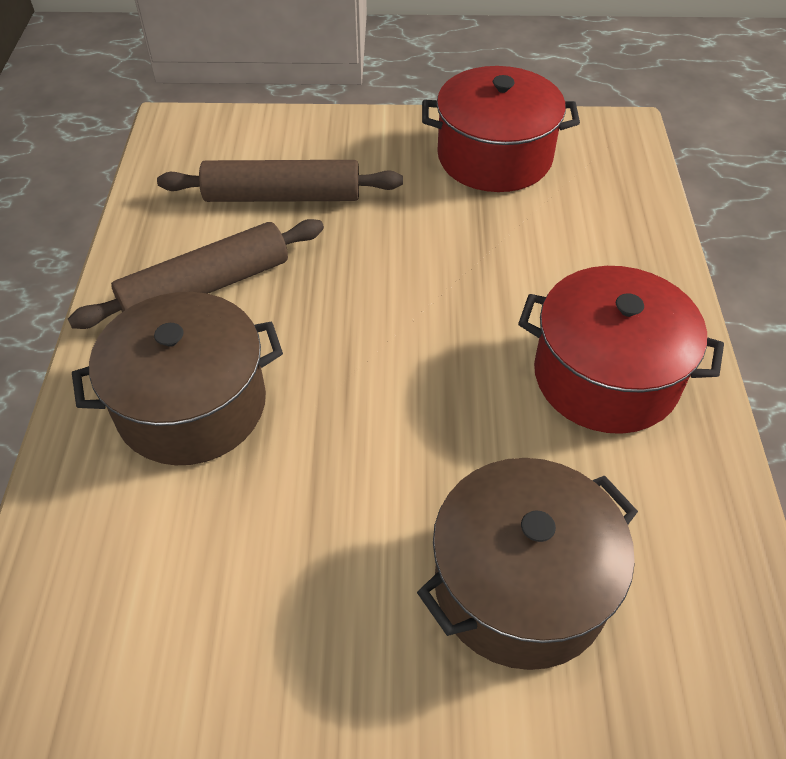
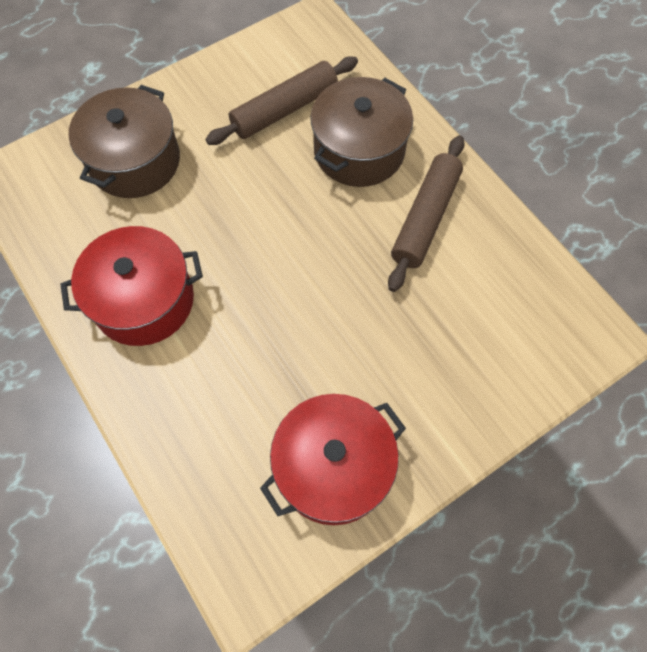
camera: 145 degrees right, 15 degrees up
brown rolling pin [157,160,403,202] -> brown rolling pin moved to [205,56,358,145]

